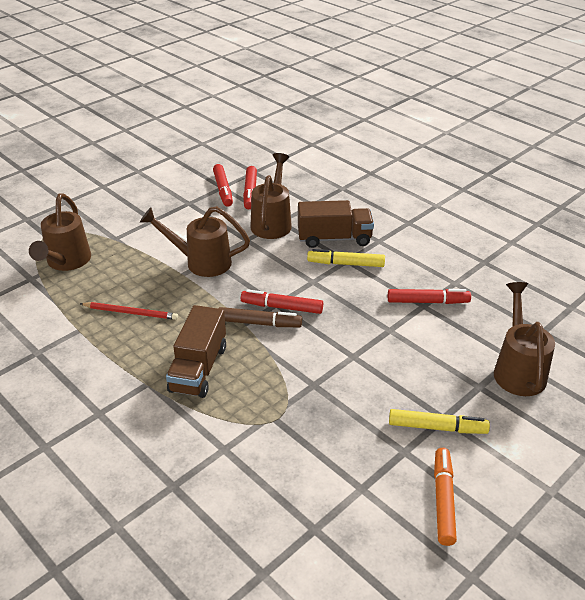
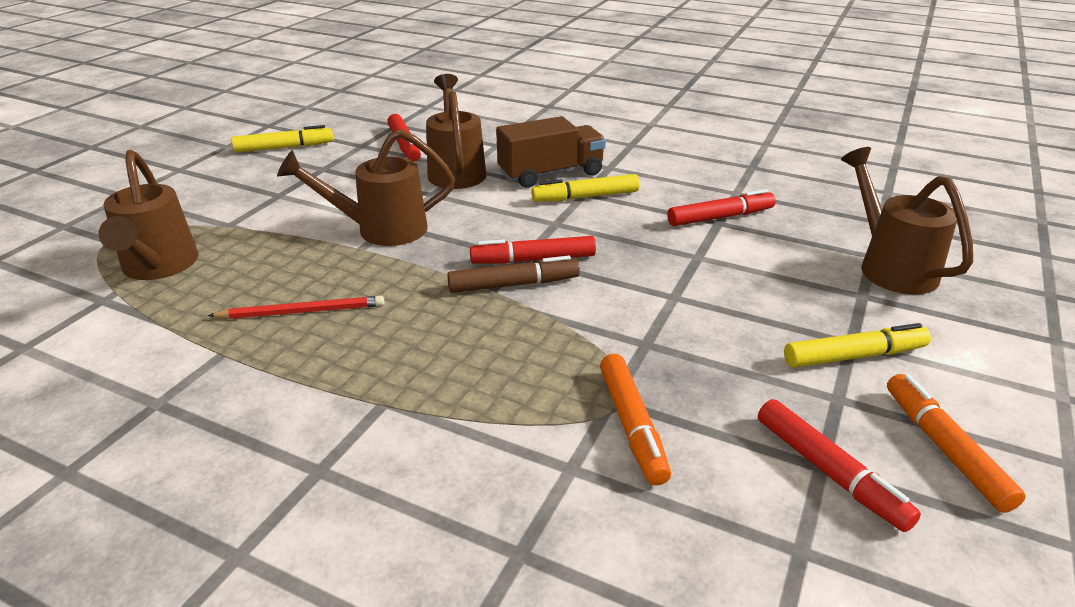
camera: 20 degrees left, 5 degrees down
brown truck [166,305,226,398] -> none
red marker [213,164,233,207] -> red marker moved to [758,399,921,532]
none -> yellow marker [231,125,334,153]
none -> orange marker [600,354,671,485]

